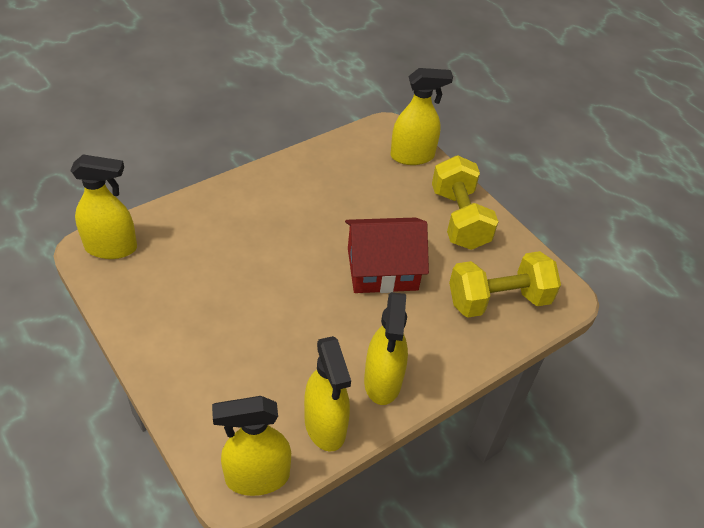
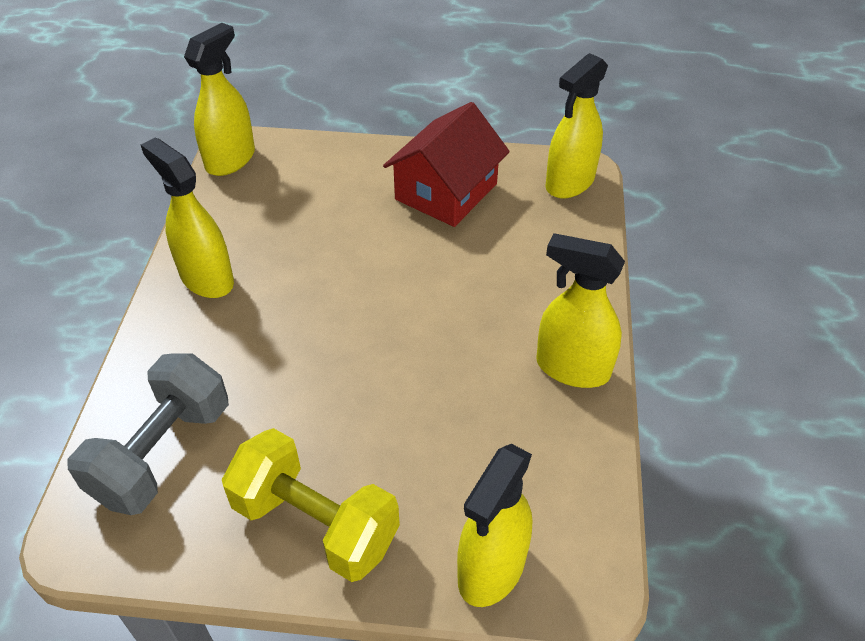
camera: 135 degrees right, 0 degrees up
yellow spray bottle [304,336,351,452] -> yellow spray bottle moved to [536,233,625,388]
red house [345,217,429,293] -> red house moved to [383,102,510,227]
yellow dumbbell [449,251,561,318] -> grey dumbbell [67,353,229,515]

